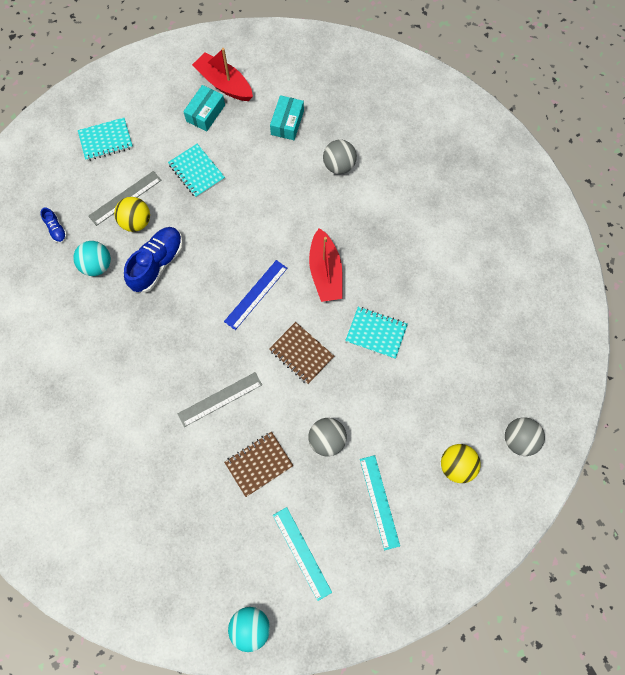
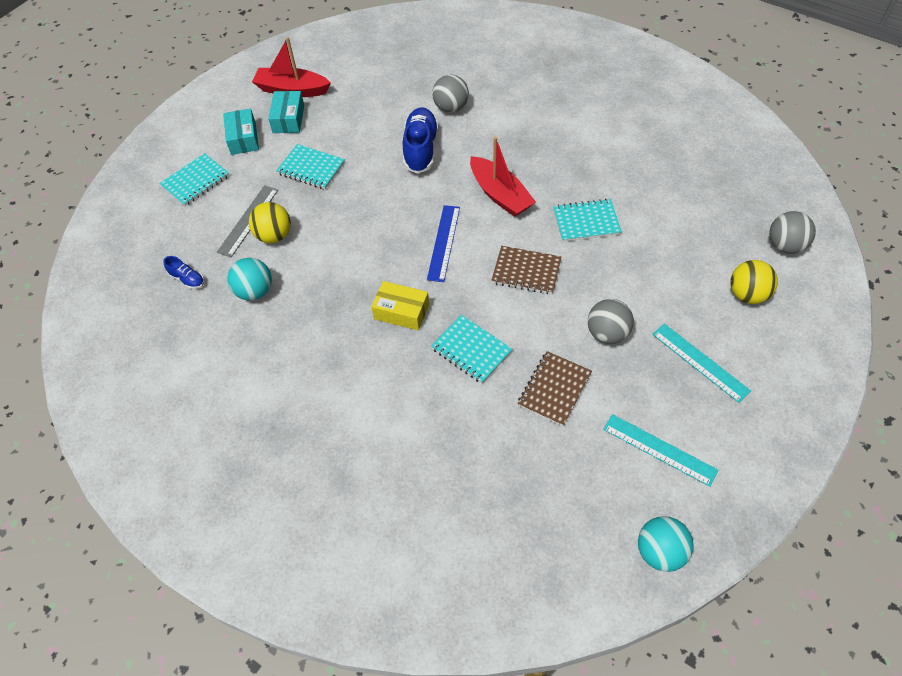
camera: 25 degrees left, 15 degrees down
blue shoe [124,227,183,293] -> blue shoe moved to [403,107,439,174]
grey ruler [178,372,262,427] -> turquoise notebook [431,315,512,383]
turquoise box [270,95,304,140] -> turquoise box moved to [223,108,259,155]
none -> yellow box [371,281,429,330]

